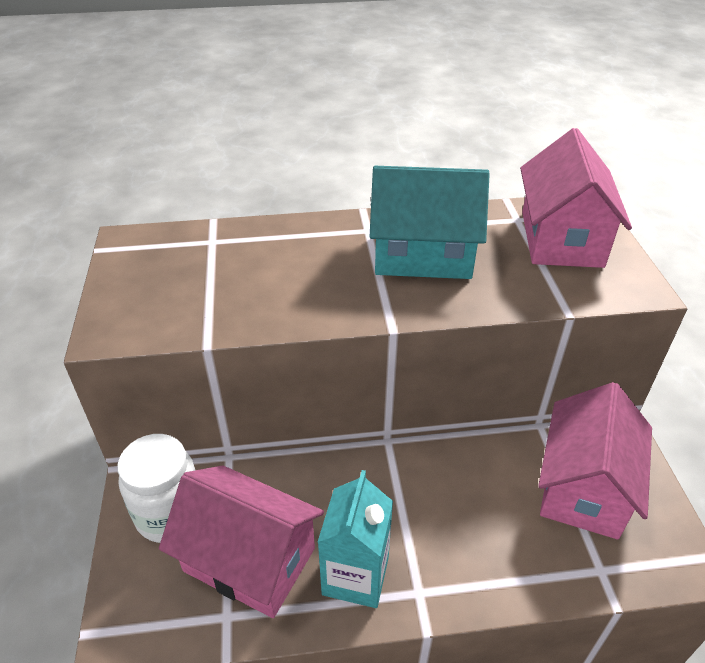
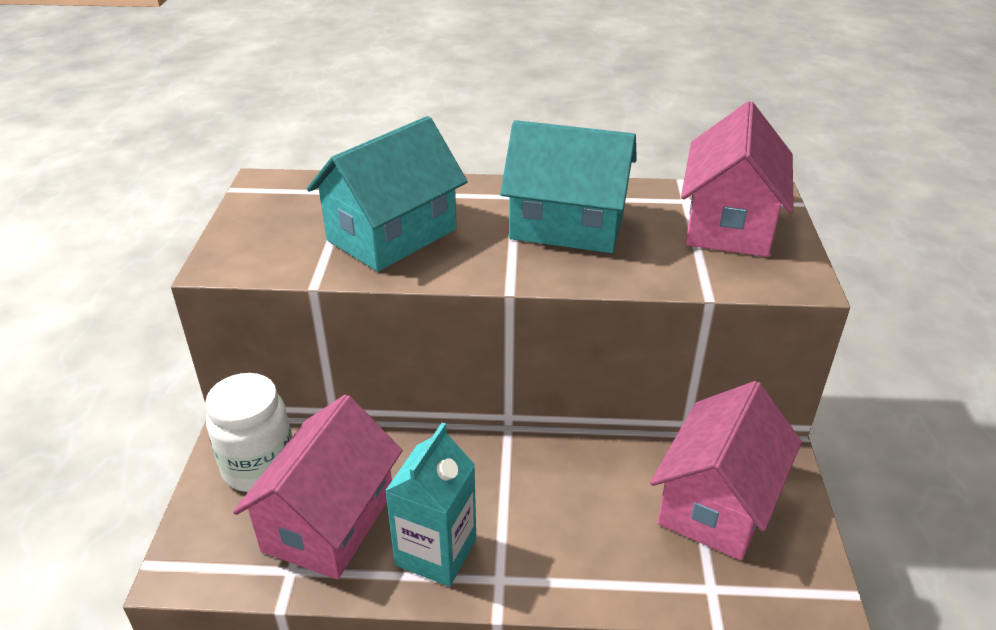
camera: 10 degrees right, 5 degrees down
pink house [159,465,324,618] -> pink house turned 75 degrees clockwise [233,395,403,579]
none -> turquoise house [307,116,468,272]

